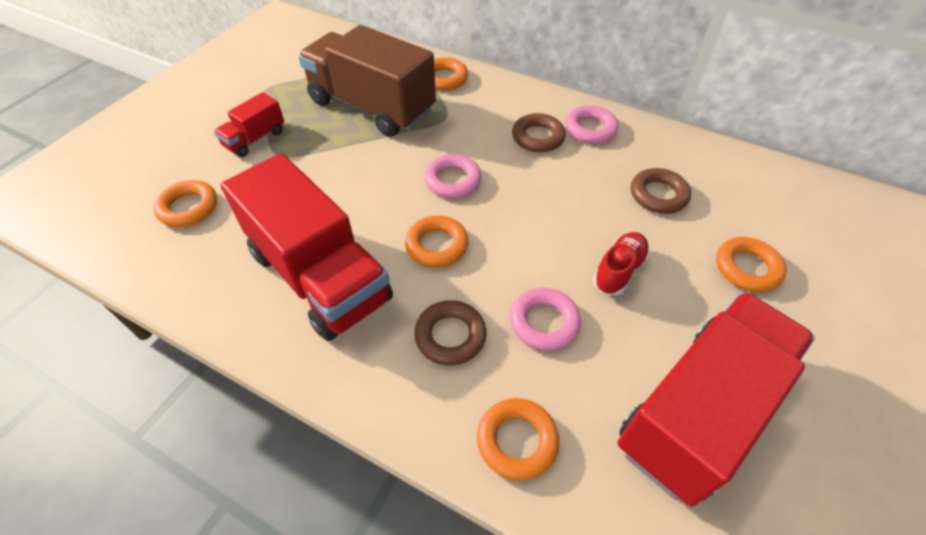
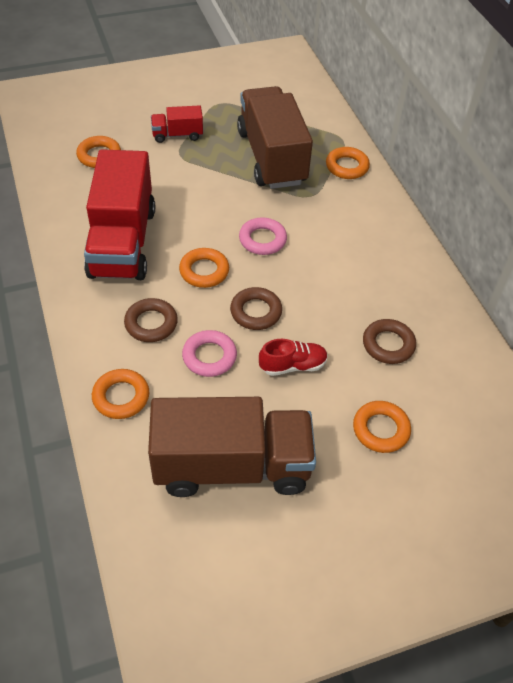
camera: 40 degrees right, 0 degrees up
brown ring [512,113,566,152] -> brown ring moved to [230,287,282,330]
pink ring [565,105,618,144] -> none
red truck [617,292,815,507] -> brown truck [148,397,316,497]

